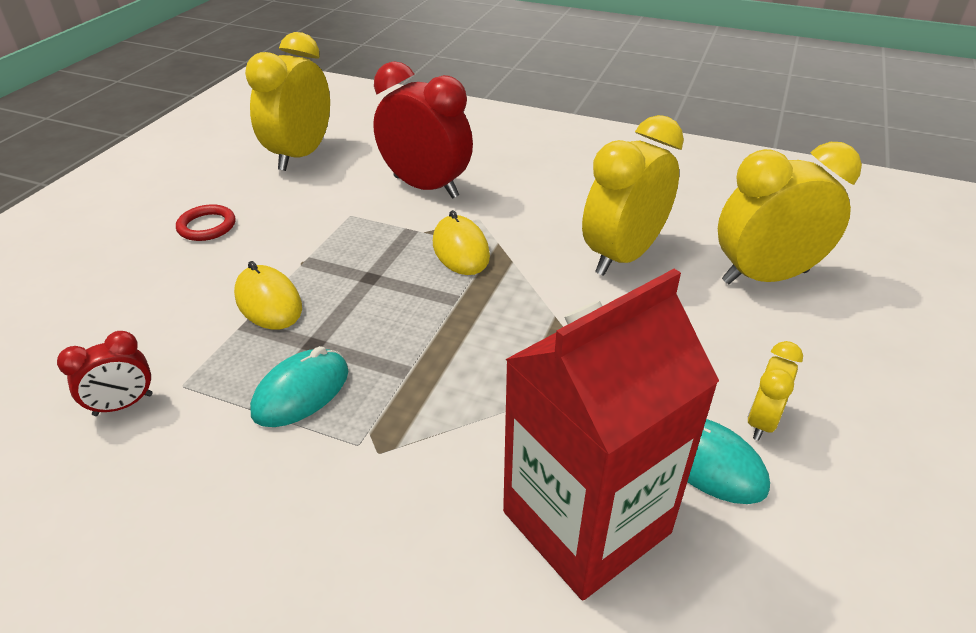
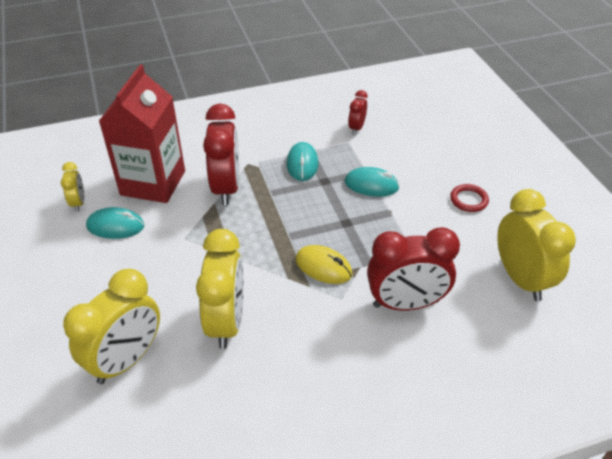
camera: 140 degrees right, 5 degrees up
yellow mouse [234,261,302,330] -> turquoise mouse [345,167,400,197]
yellow clock [747,341,803,440] -> yellow clock moved to [61,162,84,212]
none -> red clock [203,104,239,205]

